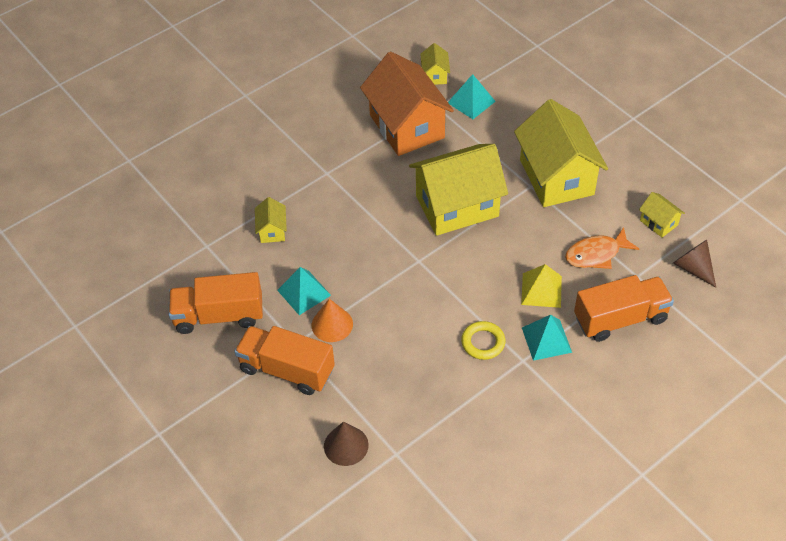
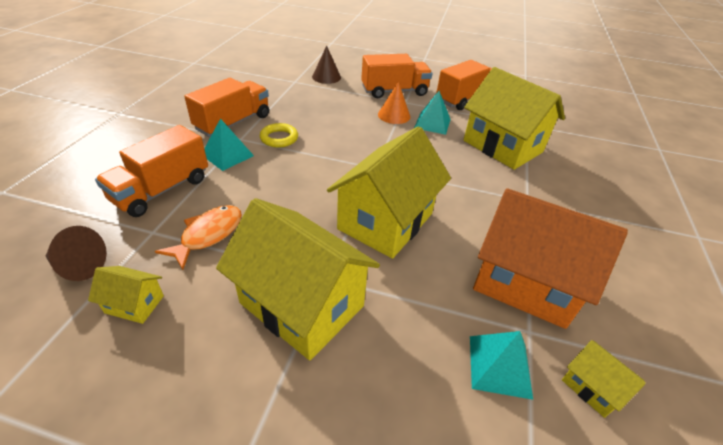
camera: 140 degrees right, 10 degrees down
yellow house [255,197,287,243] -> yellow house [463,67,565,170], size x2.32
yellow pyramid [521,264,562,308] -> none
none -> orange truck [184,78,269,137]

